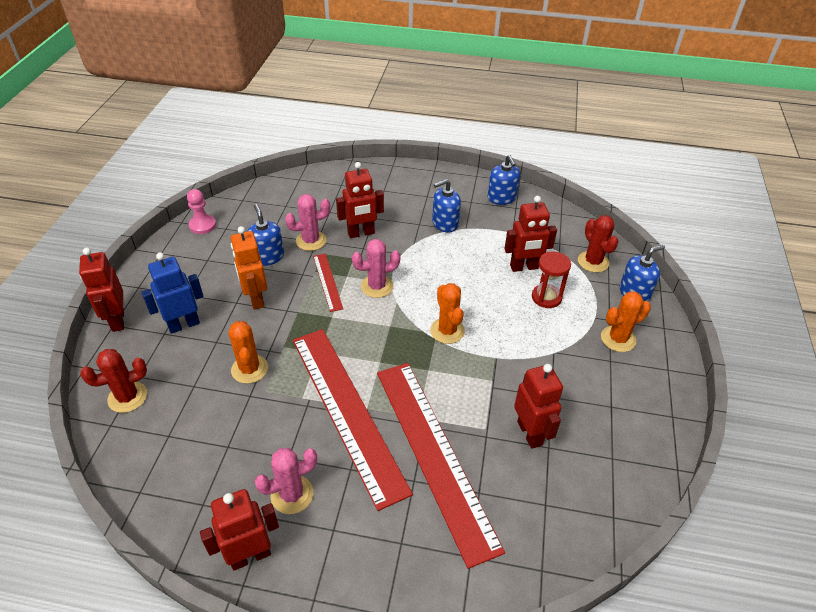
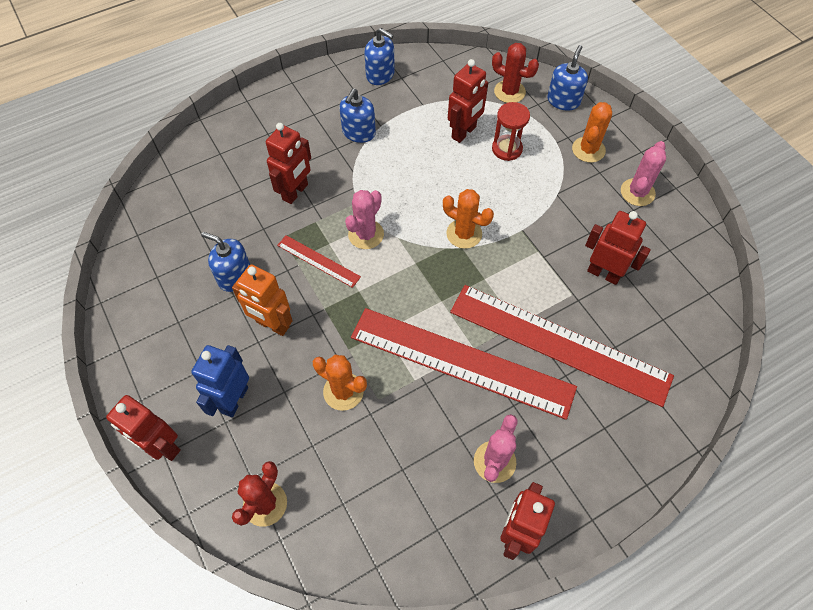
camera: 40 degrees left, 15 degrees up
pink pawn [187,189,216,234] -> none
pink cactus [285,194,330,251] -> pink cactus moved to [621,141,666,206]

